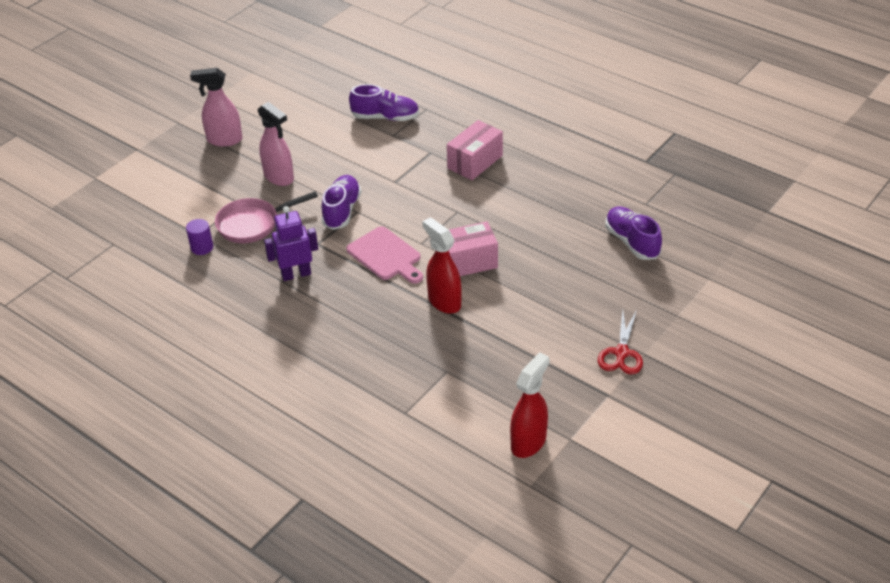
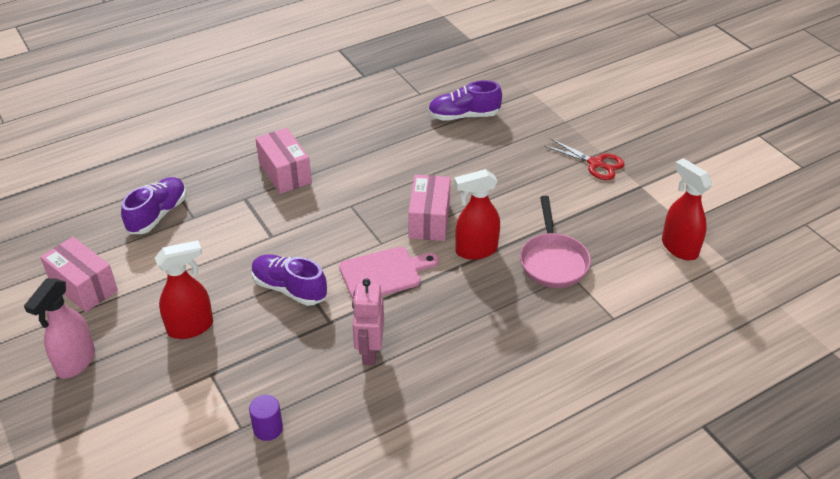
camera: 70 degrees left, 0 degrees up
pink pan [215,191,318,243] -> pink pan moved to [520,196,591,288]
pink spray bottle [258,102,294,186] -> red spray bottle [155,240,213,339]
purple robot [264,206,318,281] -> pink robot [352,279,384,365]
none -> pink box [40,237,118,312]

